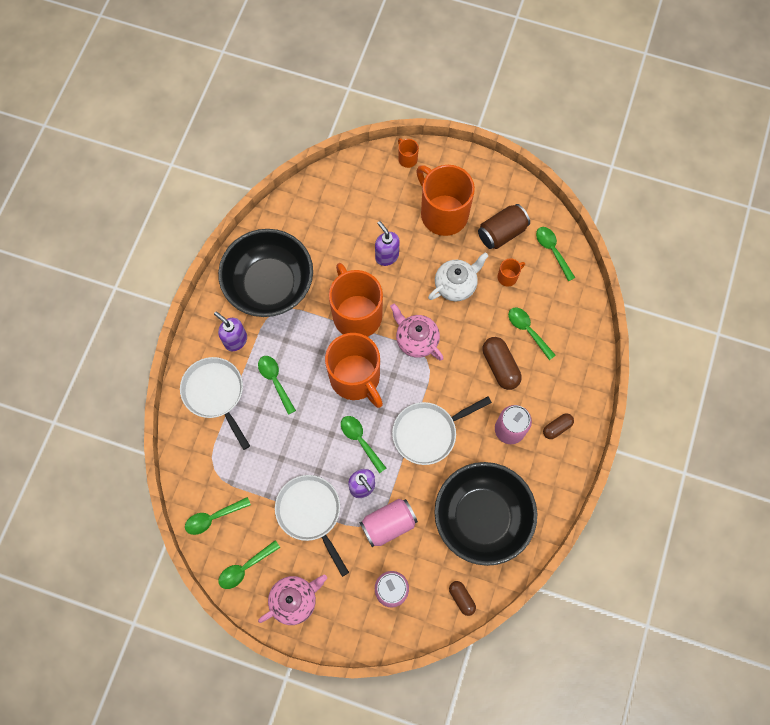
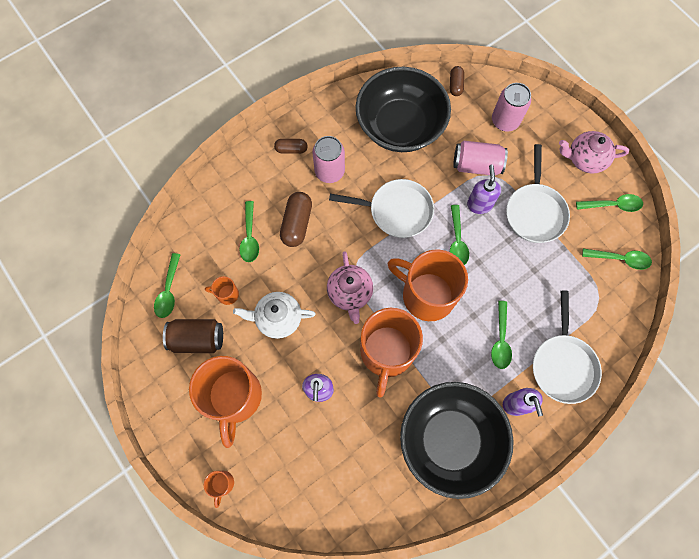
camera: 145 degrees left, 0 degrees up
orange mug [325,333,383,408] -> orange mug turned 60 degrees counterclockwise [388,249,468,321]

